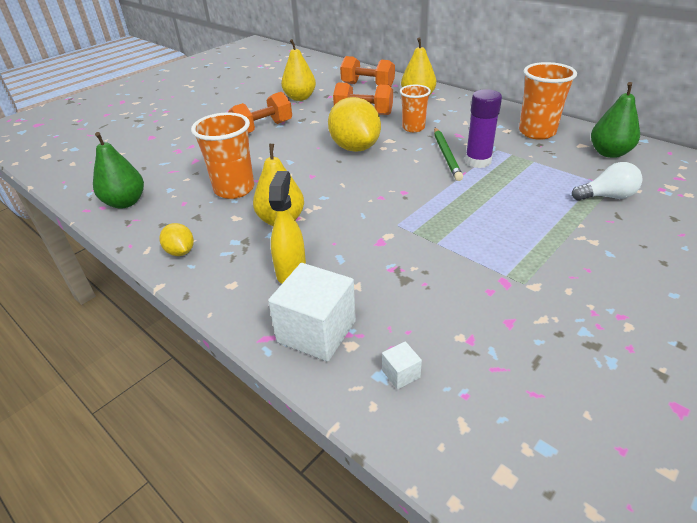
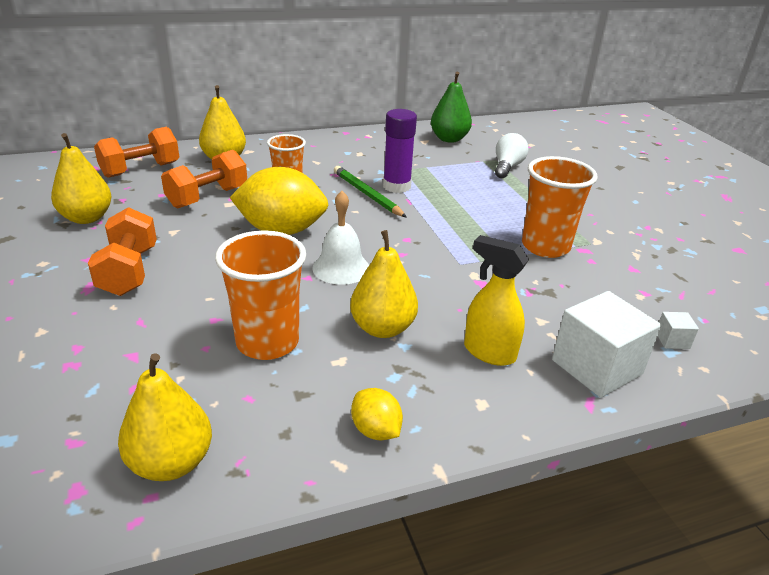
camera: 65 degrees left, 5 degrees down
green pear [93,132,144,209] -> yellow pear [118,353,212,481]
yellow lemon [160,223,194,256] -> yellow lemon turned 60 degrees clockwise [351,388,403,440]
green pencil [434,128,463,181] -> green pencil turned 150 degrees counterclockwise [334,166,407,217]
orange cup [519,62,577,140] -> orange cup moved to [522,156,598,258]
none -> white bell [312,191,369,285]

